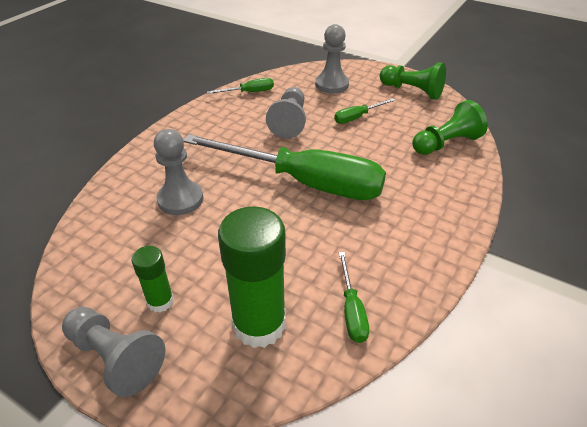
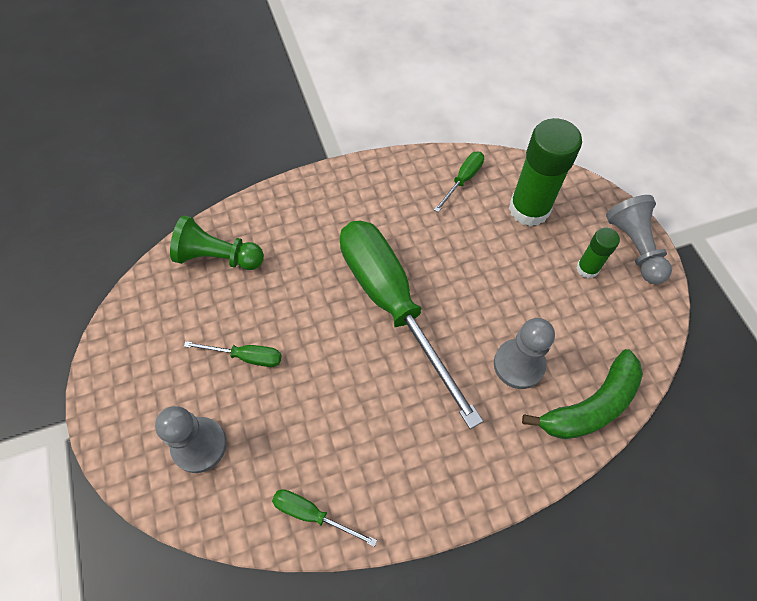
camera: 140 degrees left, 20 degrees up
grey pawn [266,87,306,139] -> none
green pawn [380,63,446,100] -> none
none -> green banana [522,349,643,439]

